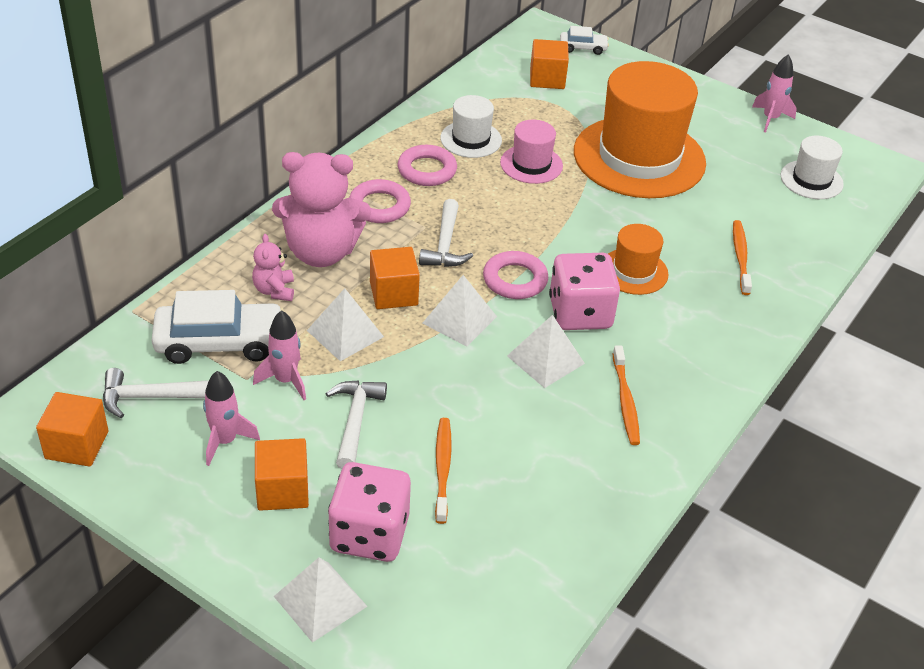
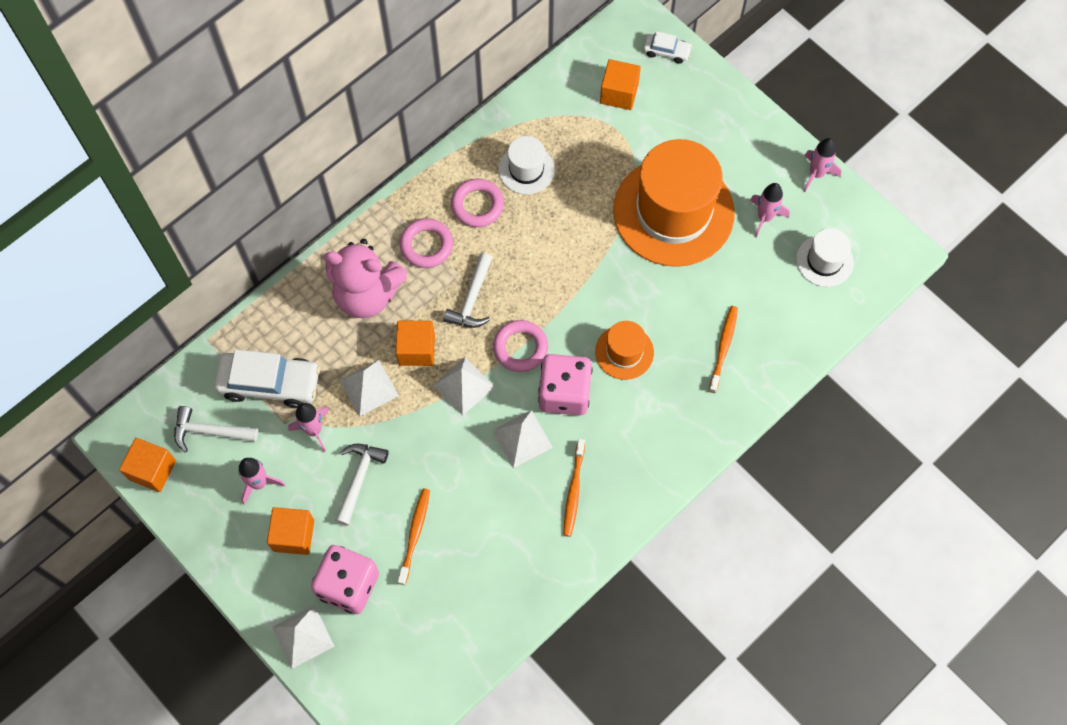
camera: 15 degrees right, 25 degrees up
pink teddy bear [252,234,294,301] -> none
pink hat [500,120,563,184] -> none
none -> pink rocket [750,183,789,237]

